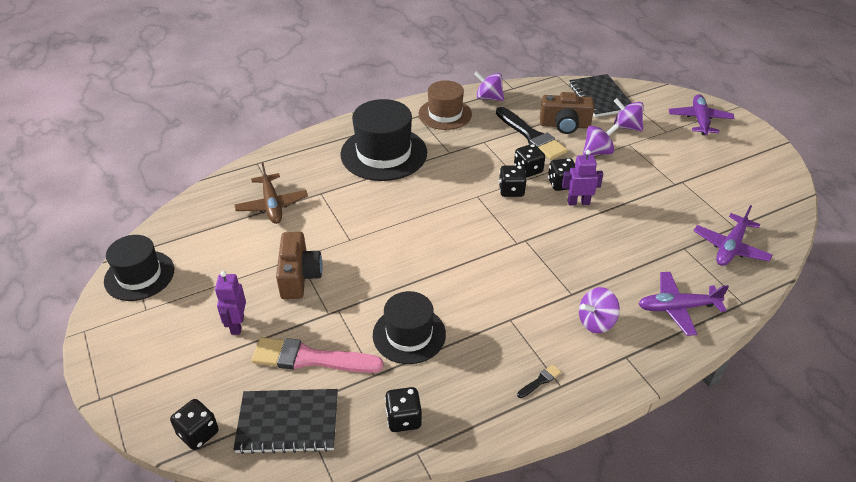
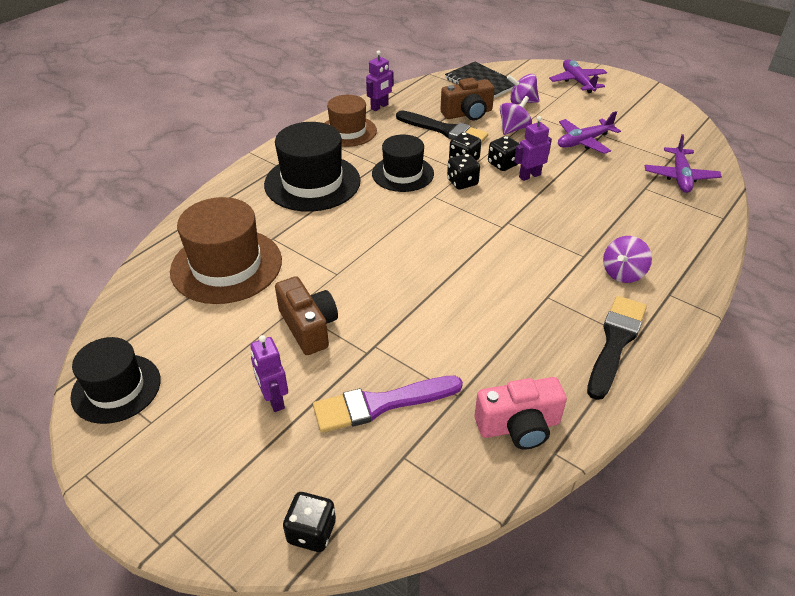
camera: 25 degrees left, 0 degrees up
black notebook [233,389,338,454] -> none
brown plane [234,163,308,224] -> brown hat [170,197,282,304]
pink brush [252,337,384,373] -> purple brush [313,376,463,433]
black hat [373,291,446,364] -> black hat moved to [372,135,434,192]
black dice [385,387,422,432] -> pink camera [475,377,567,450]
purple spinning top [474,71,504,101] -> purple robot [366,51,394,111]
black brush [517,365,561,398] -> black brush [587,296,647,400], size x2.48
purple plane [639,272,729,336] -> purple plane moved to [558,111,621,154]

